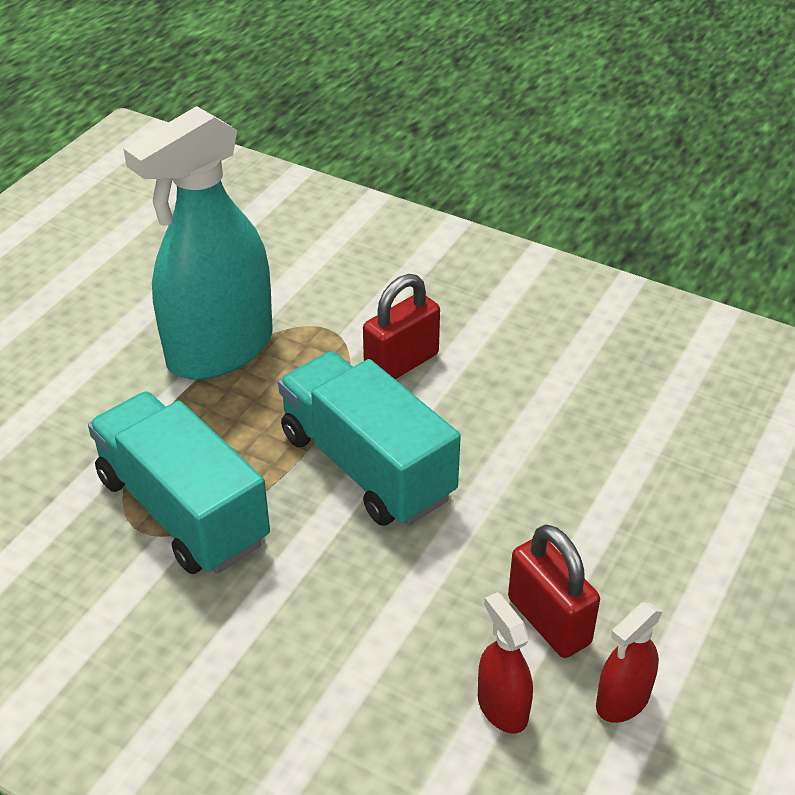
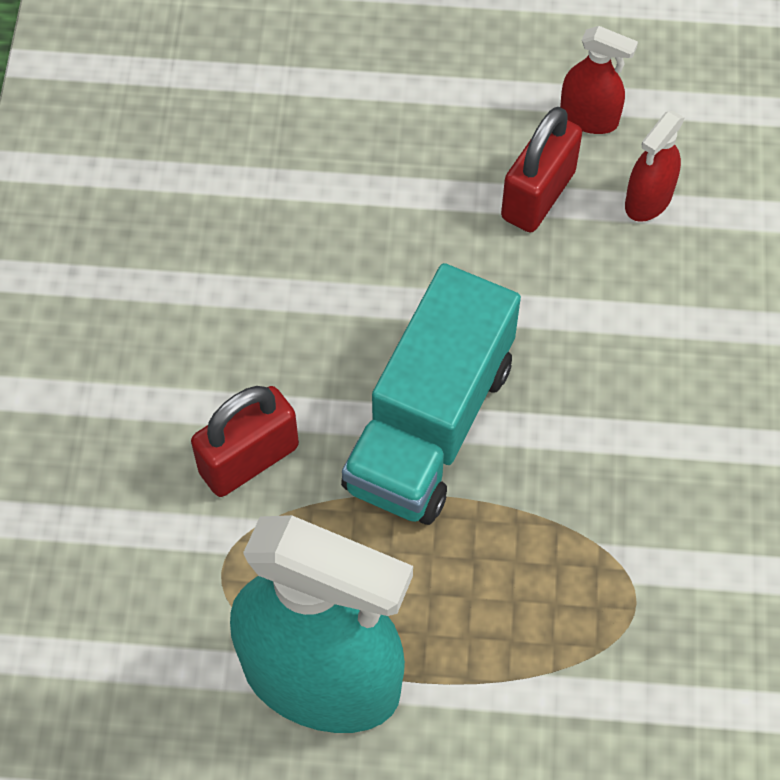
camera: 115 degrees left, 20 degrees up
turquoise truck [88,392,270,574] -> none
red padlock [363,274,440,379] -> red padlock turned 60 degrees counterclockwise [191,386,299,497]

